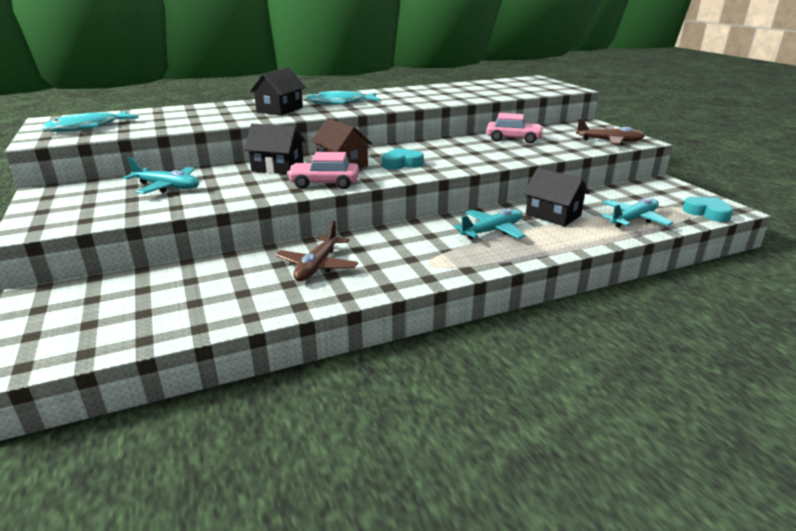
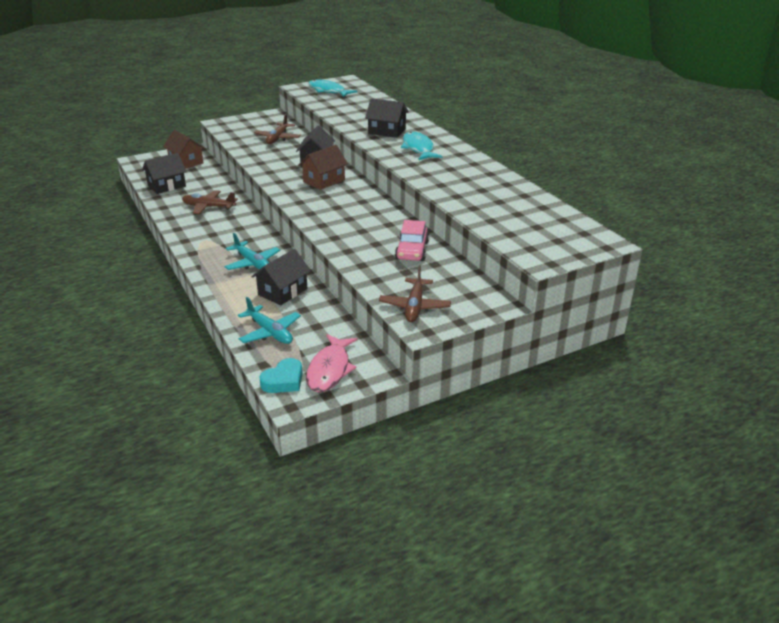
camera: 85 degrees right, 5 degrees up
turquoise plane [123,157,199,194] -> brown plane [254,114,301,144]
pink car [287,152,359,189] -> none
turquoise heart [382,148,424,170] -> none
none -> black house [142,153,186,194]
none -> brown house [163,130,205,169]
none -> pink fish [306,334,357,392]

